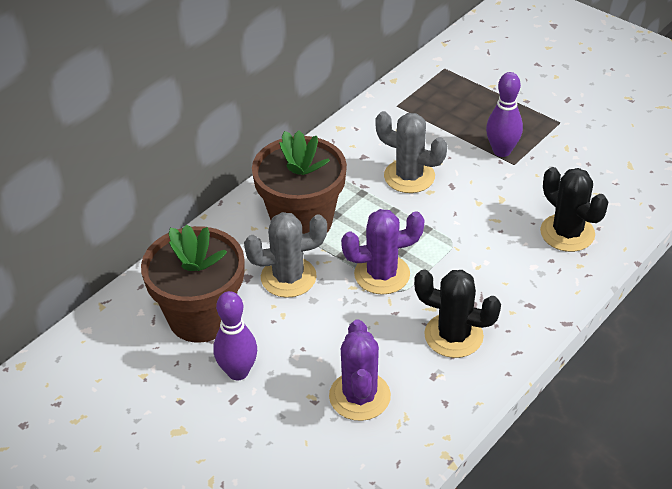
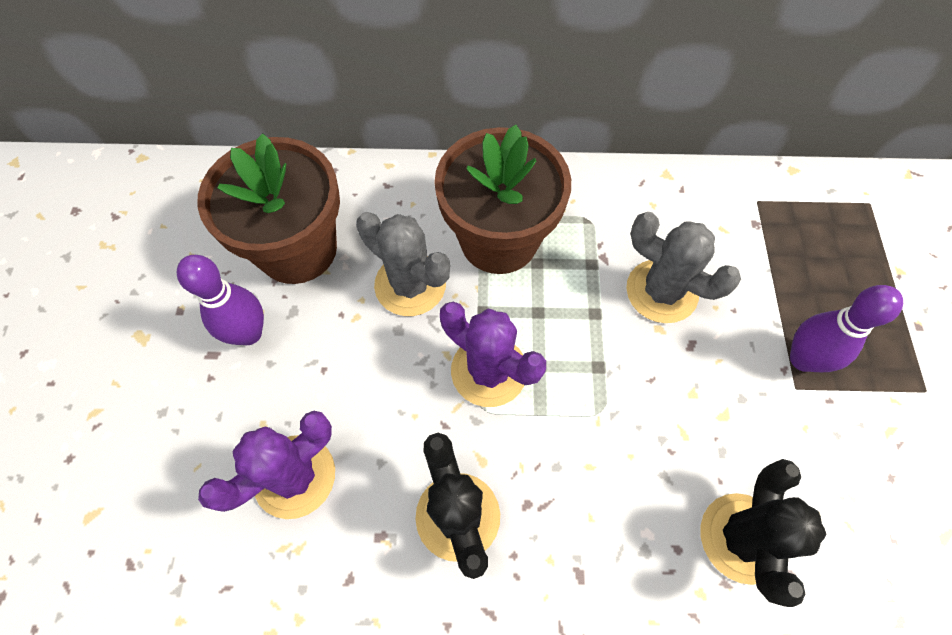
camera: 50 degrees right, 20 degrees up
grey cactus [375,111,447,193] -> grey cactus turned 45 degrees counterclockwise [626,212,741,323]

